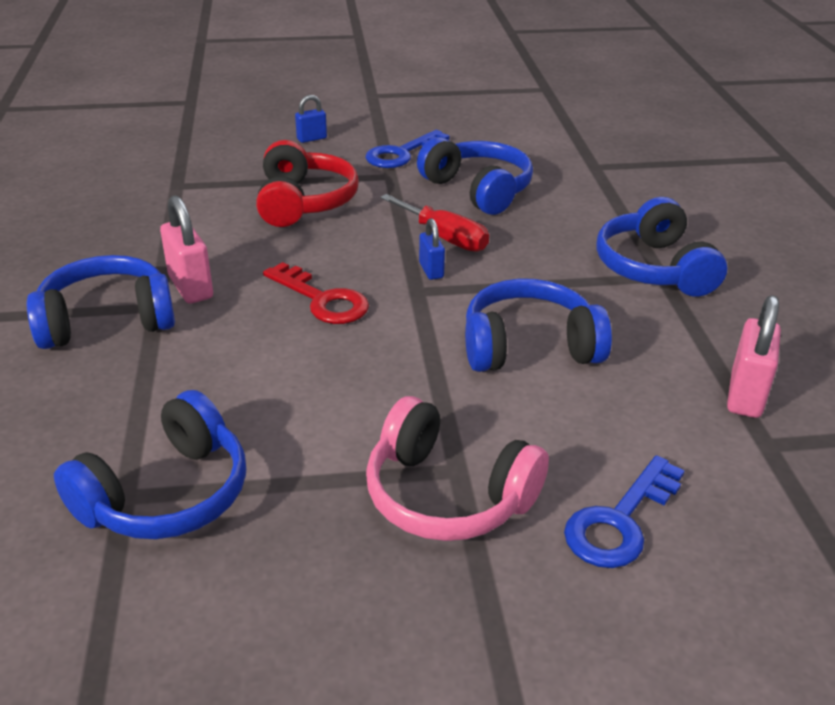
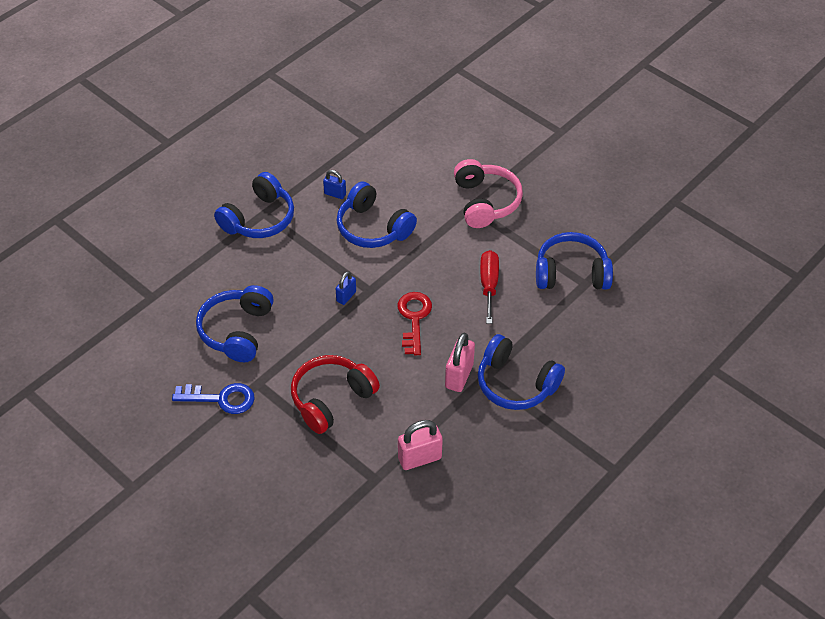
camera: 130 degrees left, 15 degrees up
blue padlock [295,95,327,143] -> blue padlock moved to [323,170,346,199]
red screwdriver [380,194,489,252] -> red screwdriver moved to [480,250,499,324]
blue key [564,455,685,568] -> none
pink padlock [727,295,781,418] -> pink padlock moved to [398,420,443,470]

